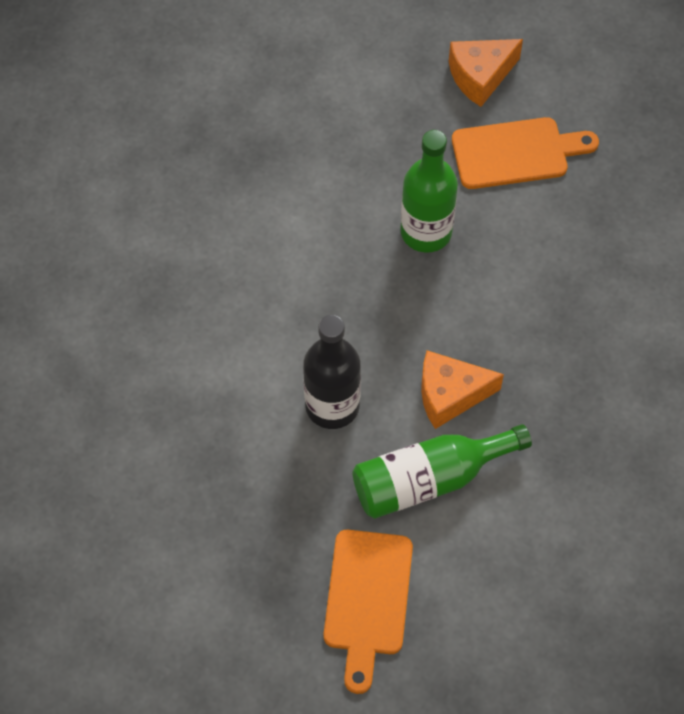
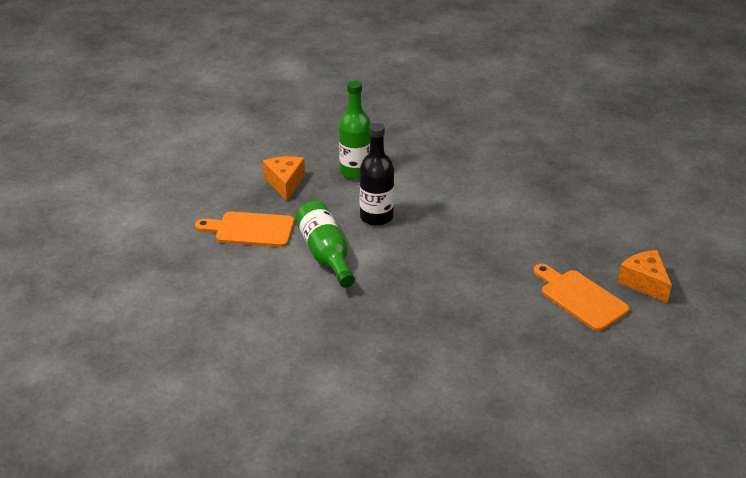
camera: 90 degrees right, 25 degrees down
green bottle [401,130,458,253] -> green bottle moved to [339,81,371,180]
orange cheese [421,351,504,429] -> orange cheese moved to [263,156,305,201]
orange cutting board [452,117,599,189] -> orange cutting board turned 150 degrees clockwise [533,264,630,331]

